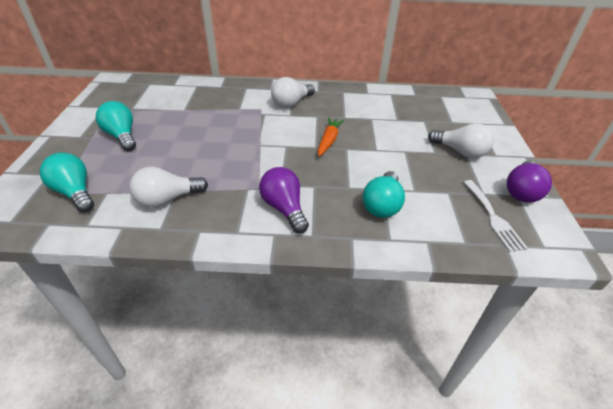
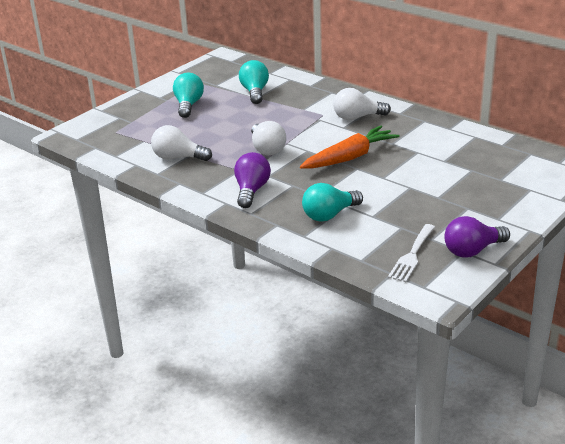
camera: 40 degrees right, 10 degrees down
turquoise light bulb [40,153,94,212] -> turquoise light bulb moved to [239,60,269,104]
orange carrot [318,118,344,156] -> orange carrot [300,126,400,169], size x1.61
white light bulb [428,123,494,158] -> white light bulb moved to [251,121,286,155]

